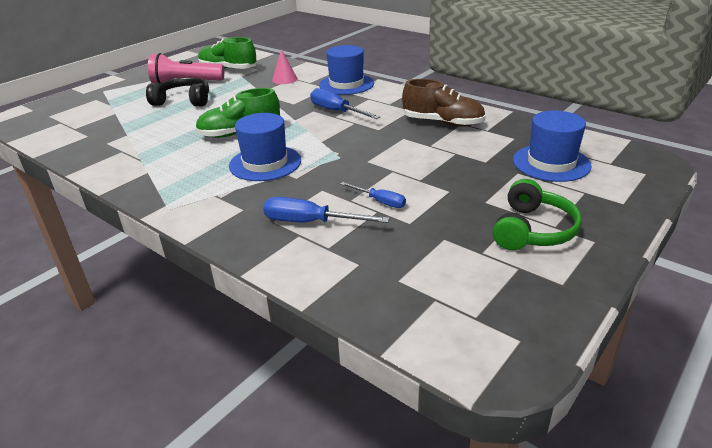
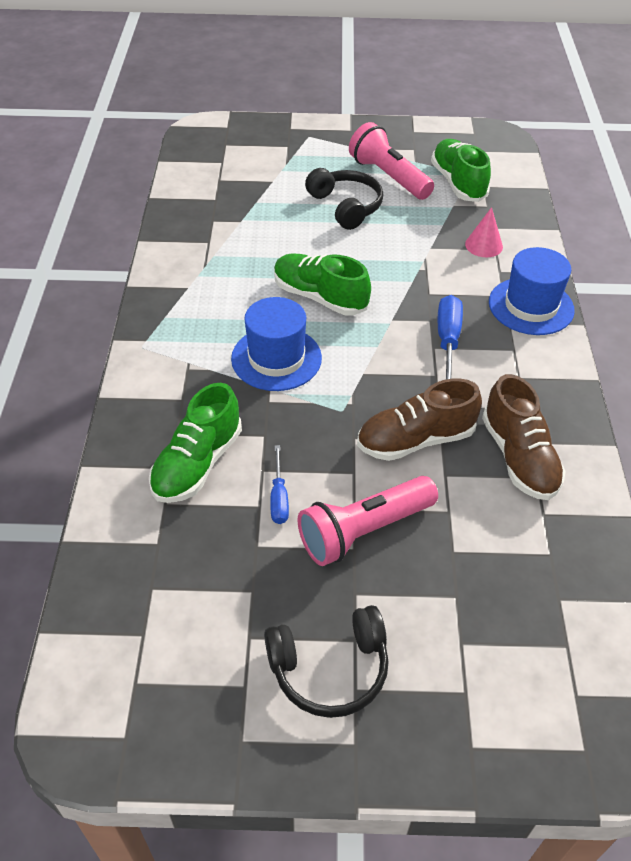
camera: 50 degrees right, 15 degrees up
blue screwdriver [263,197,390,223] -> green shoe [149,383,242,503]
green headphones [493,179,582,250] -> black headphones [264,605,389,718]
blue hat [513,111,592,182] -> none
none -> pink flashlight [298,476,438,566]
none -> brown shoe [357,379,482,461]

